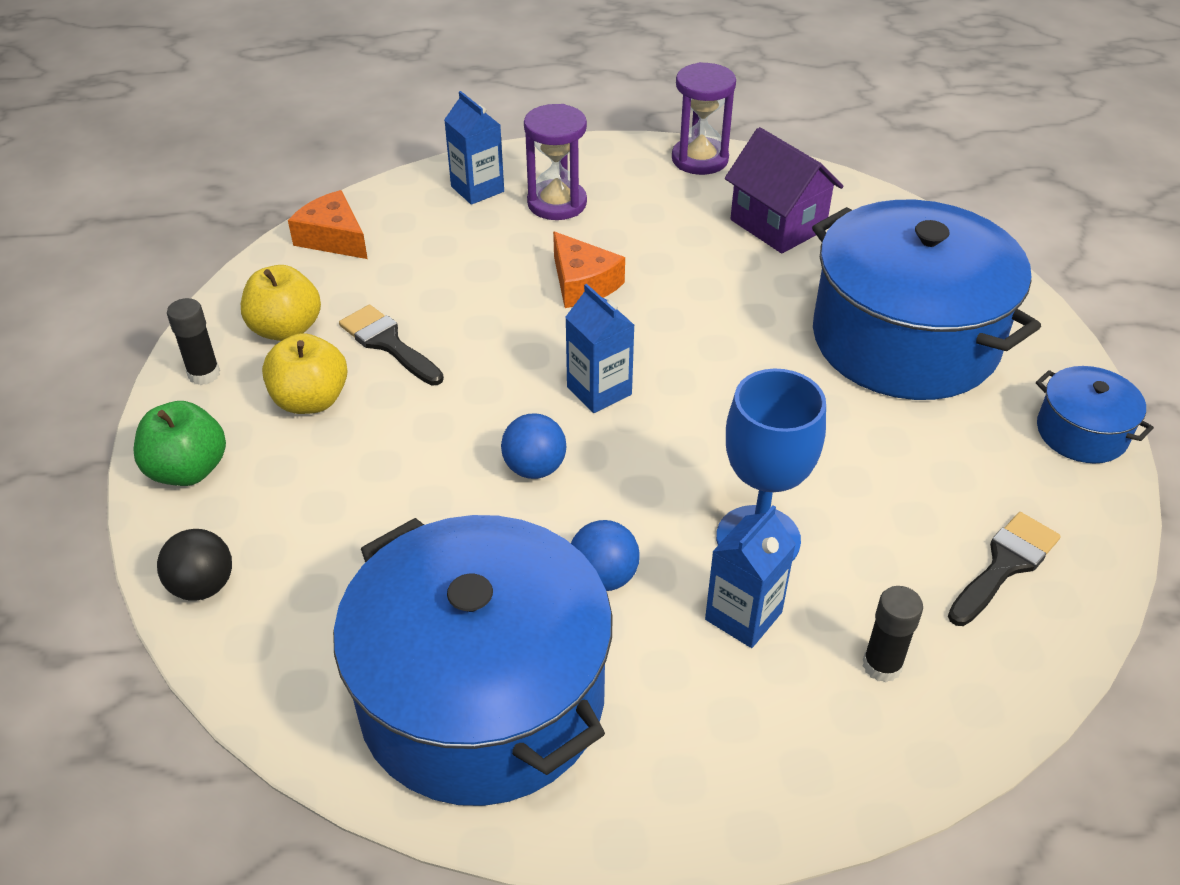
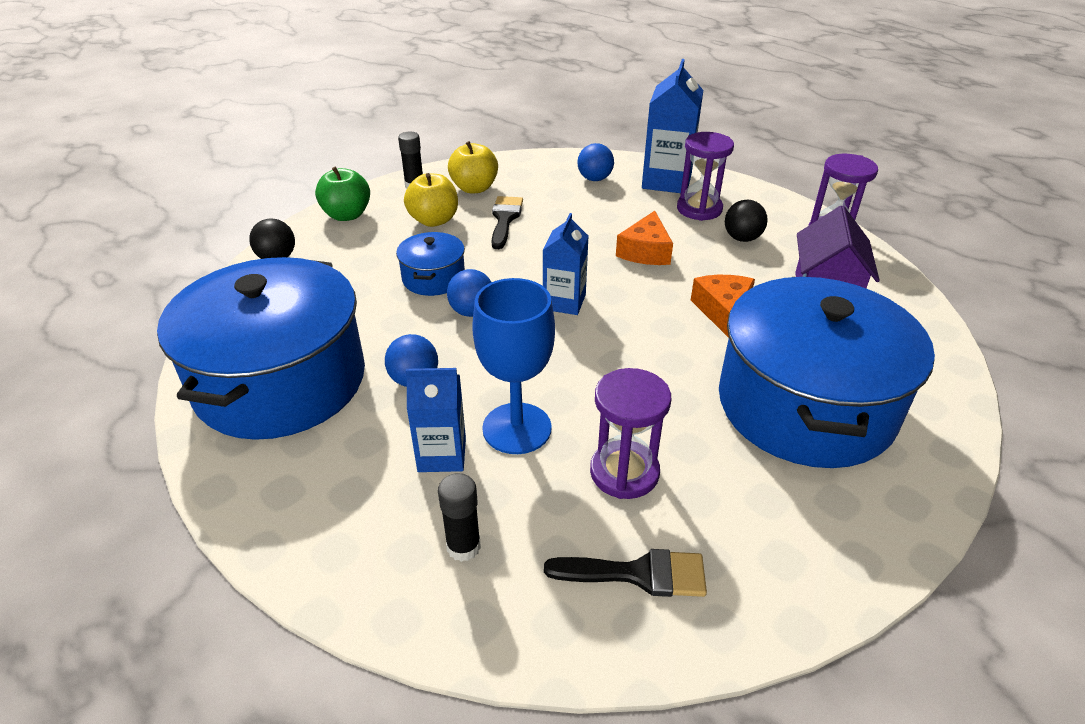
camera: 50 degrees right, 5 degrees down
orange cheese [288,190,368,259] -> orange cheese moved to [691,275,755,338]
blue carton [444,91,504,205] -> blue carton [642,59,704,193], size x1.56
blue pot [1036,366,1154,464] -> blue pot moved to [396,232,465,296]
none -> blue ball [577,143,614,181]
none -> purple hourglass [590,368,671,499]
none -> black ball [725,200,768,242]

